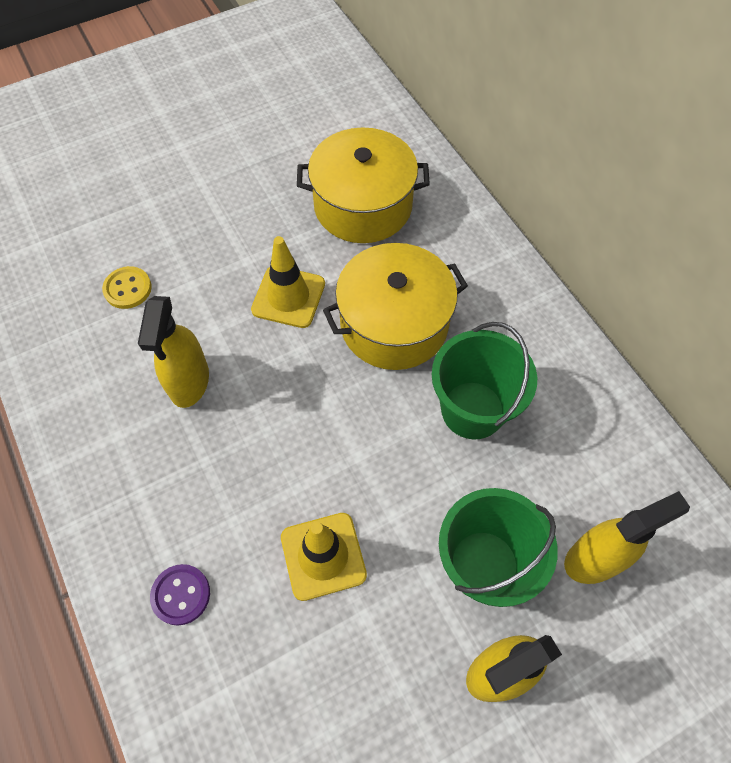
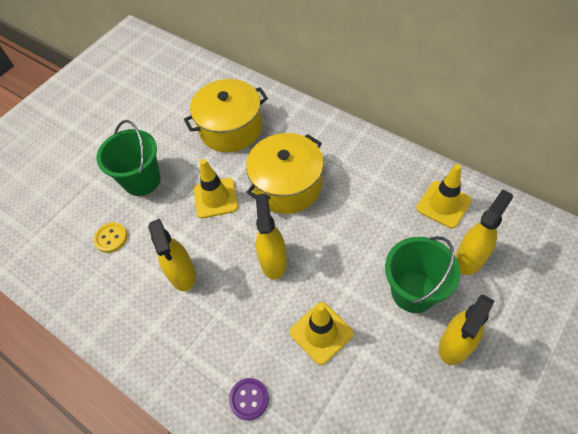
camera: 20 degrees left, 5 degrees down
green bucket [432,322,537,439] -> green bucket moved to [96,120,160,196]
none -> yellow spray bottle [255,193,287,279]
none -> yellow traffic cone [416,164,472,228]

